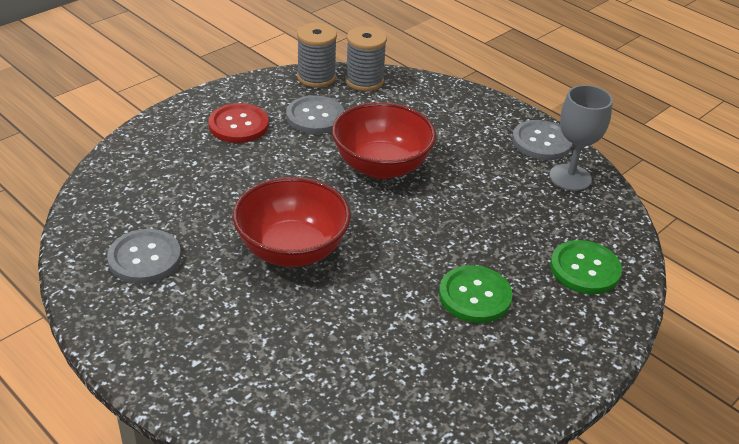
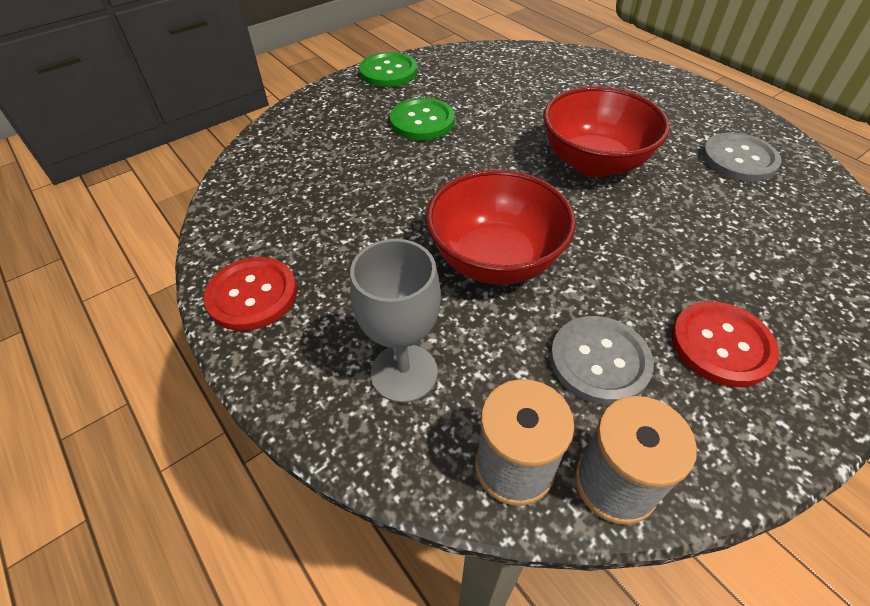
camera: 170 degrees left, 10 degrees up
grey button [512,120,572,160] -> red button [204,257,297,331]
grey goblet [549,85,613,191] -> grey goblet moved to [350,239,441,403]
green button [550,240,622,294] -> green button moved to [359,52,417,87]

